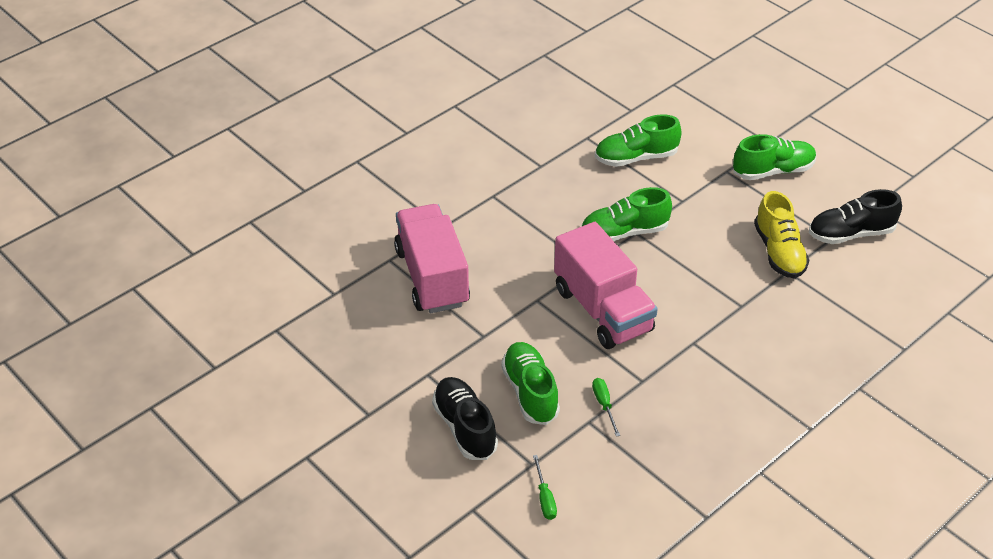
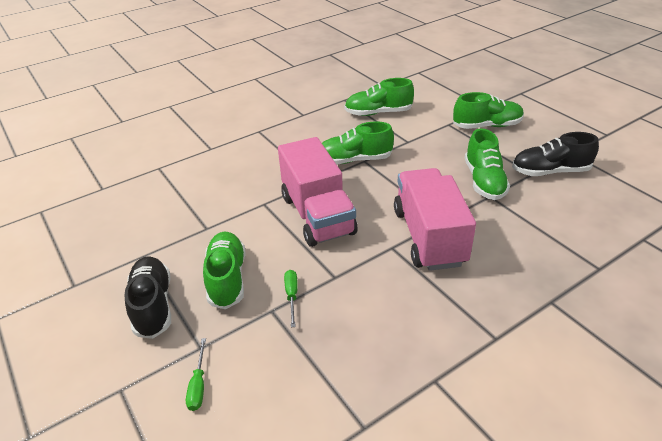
camera: 10 degrees right, 5 degrees down
pink truck [394,204,470,313] -> pink truck moved to [394,168,476,271]
yellow shoe [754,191,809,279] -> green shoe [465,128,510,200]

